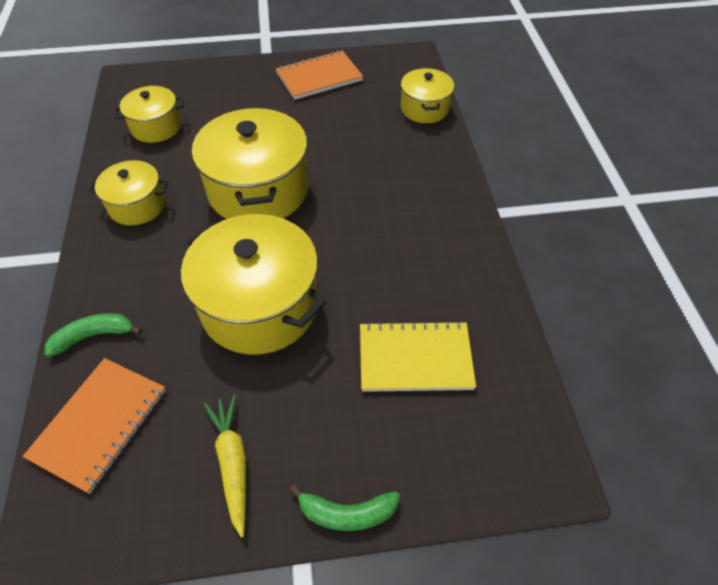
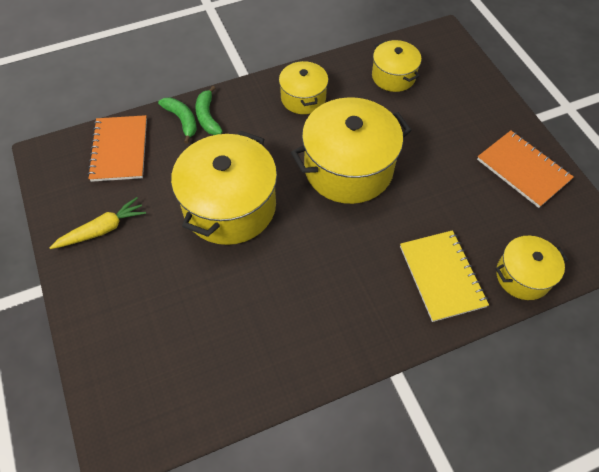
camera: 75 degrees right, 5 degrees up
orange notebook [22,358,166,494] -> orange notebook turned 75 degrees clockwise [88,115,147,182]
green banana [290,484,400,531] -> green banana moved to [195,86,223,135]
yellow notebook [360,321,476,392] -> yellow notebook moved to [400,230,489,322]

